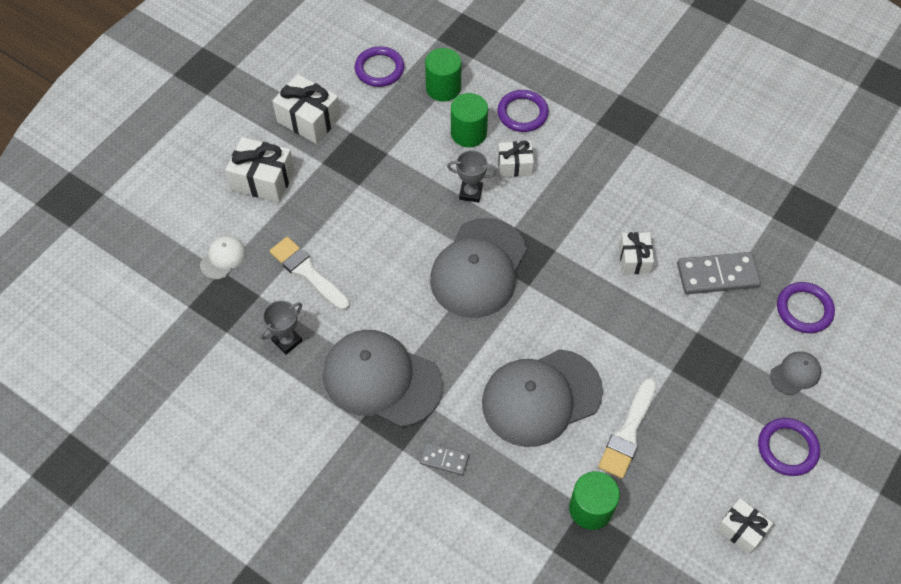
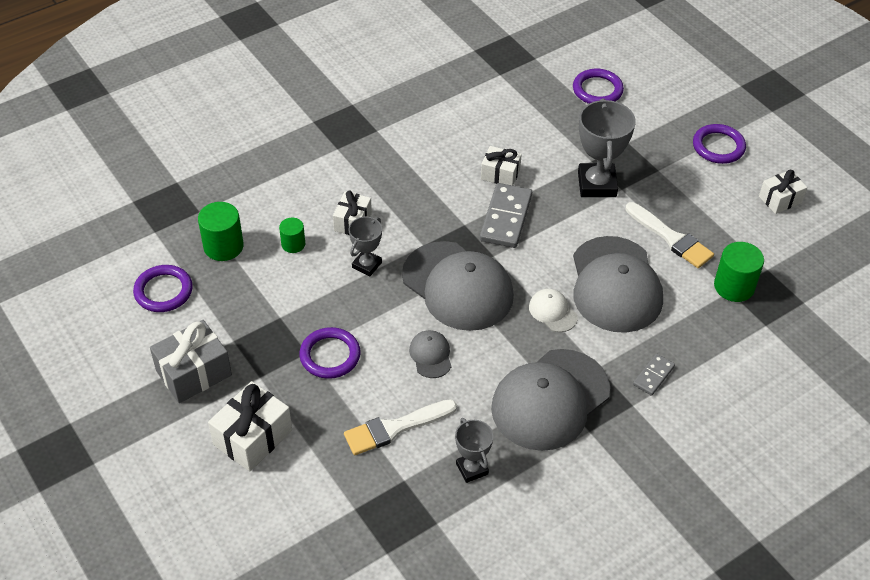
camera: 70 degrees left, 10 degrees down
white cap [200,236,246,280] -> white cap moved to [529,289,578,332]
white gift [272,74,341,144] -> grey gift [150,320,232,403]
green cylinder [451,93,488,147] -> green cylinder [279,218,305,253], size x0.60
purple ring [497,90,549,132] -> purple ring moved to [299,327,361,379]
grey domino [677,252,761,294] -> grey domino moved to [480,183,532,248]
grey cap [770,351,822,395] -> grey cap moved to [409,330,451,378]
none -> grey trophy [578,98,636,197]

